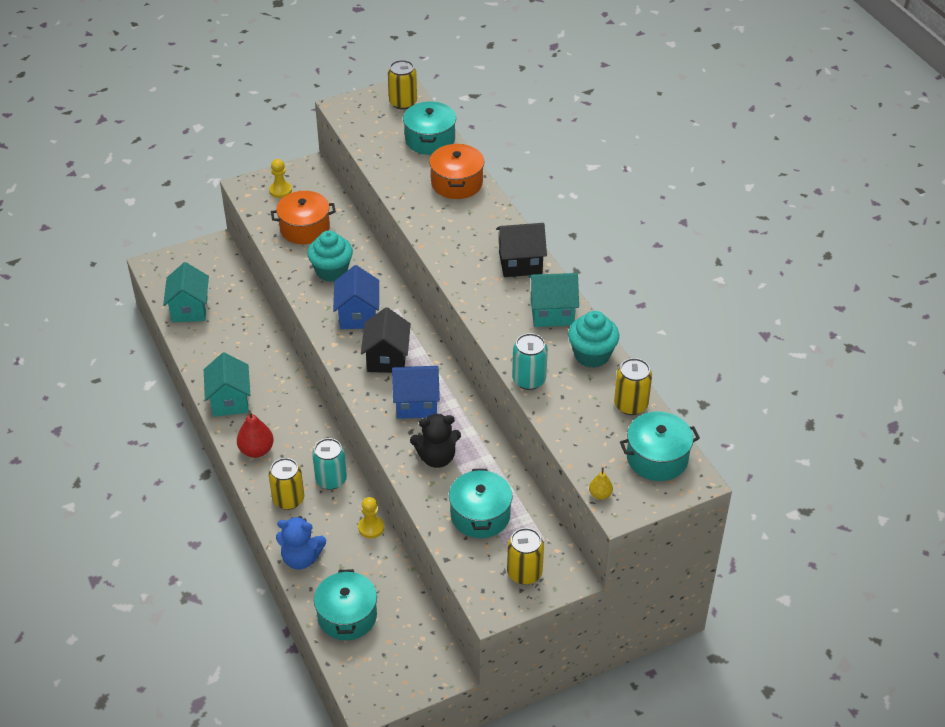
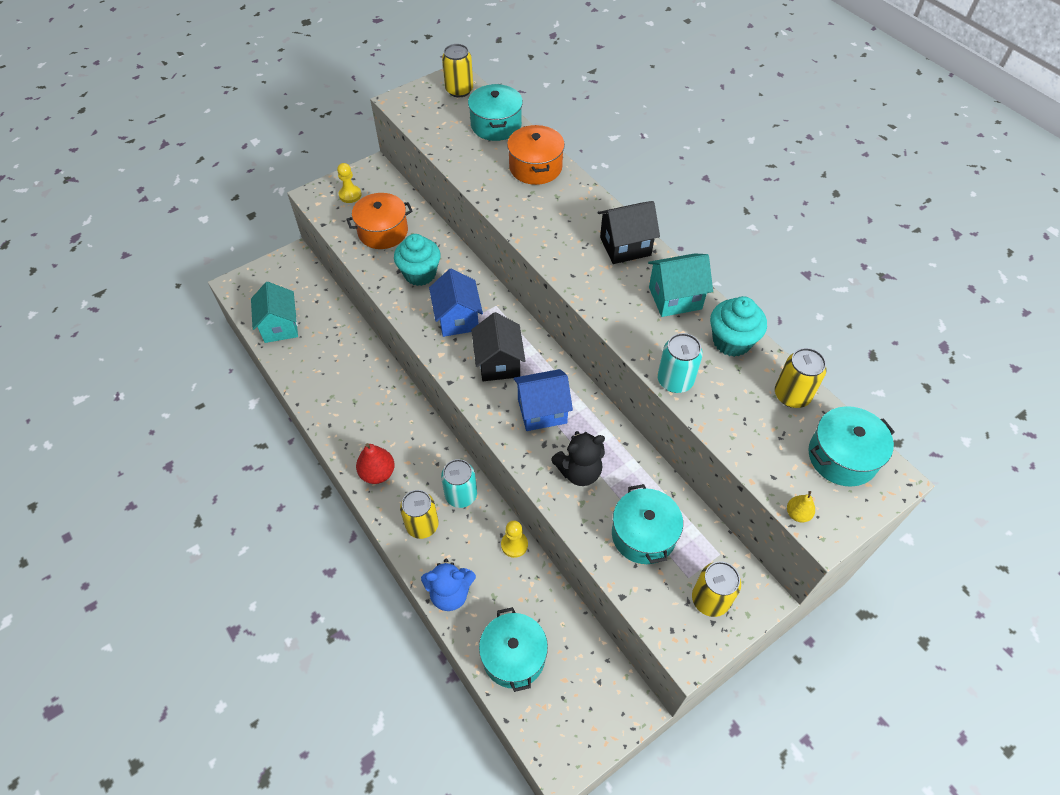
camera: 10 degrees left, 10 degrees up
turquoise house [204,352,250,417] -> none

